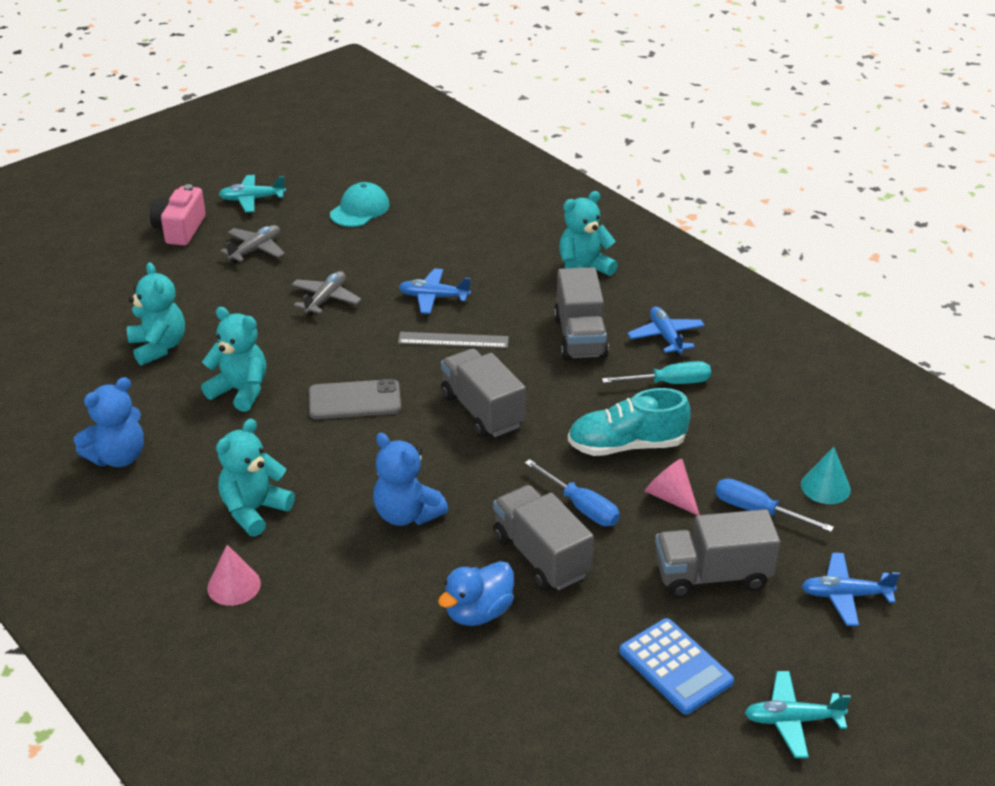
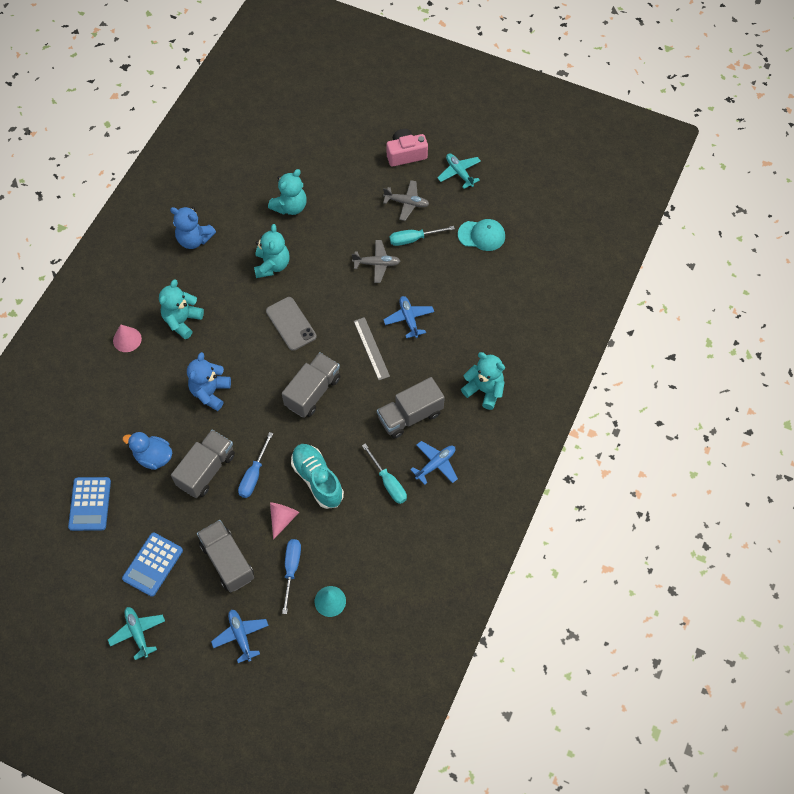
camera: 65 degrees right, 25 degrees up
turquoise teddy bear [216,419,295,537] -> turquoise teddy bear turned 75 degrees counterclockwise [159,279,204,339]
none -> blue calculator [68,477,111,531]
none -> turquoise screwdriver [390,226,455,246]

